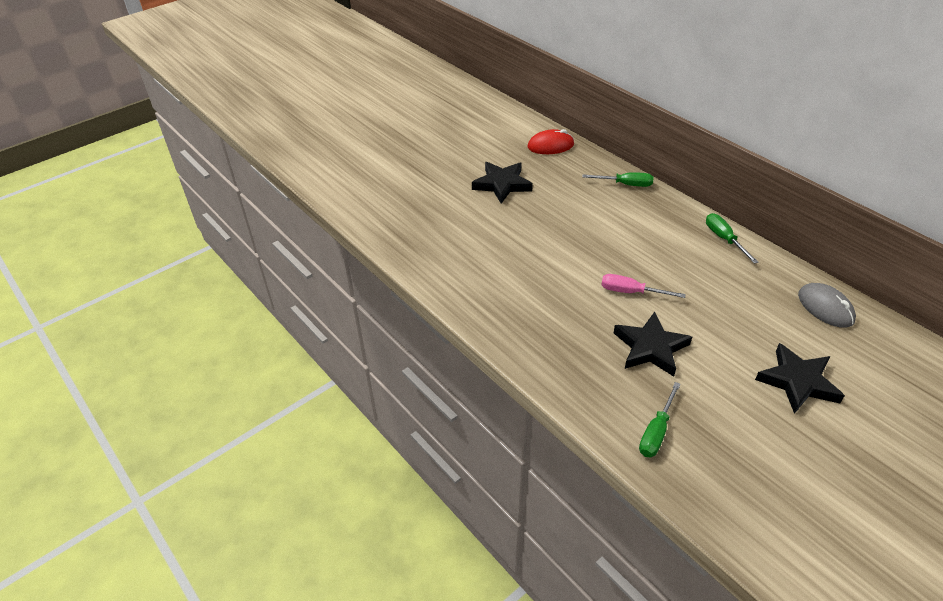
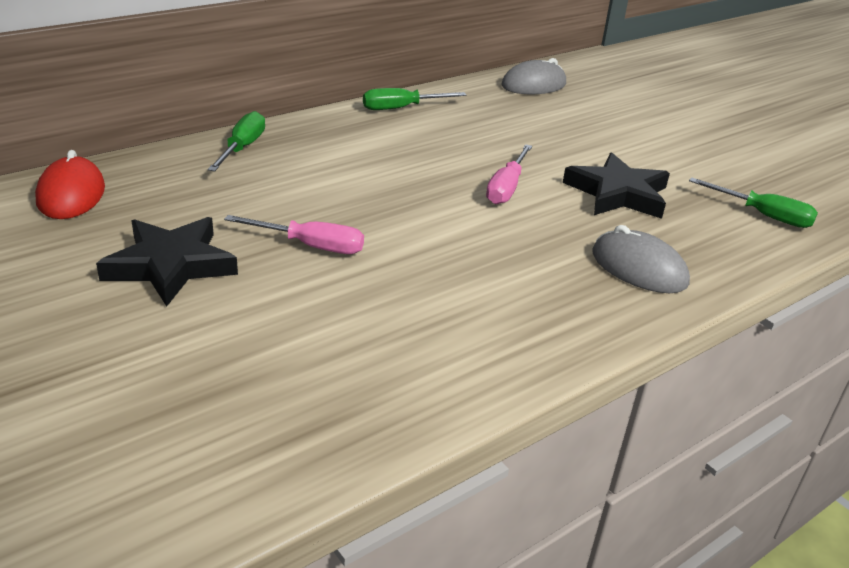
camera: 90 degrees left, 10 degrees down
black star [755,343,845,414] -> none
none -> pink screwdriver [224,215,364,254]
none -> grey mouse [593,225,690,293]

